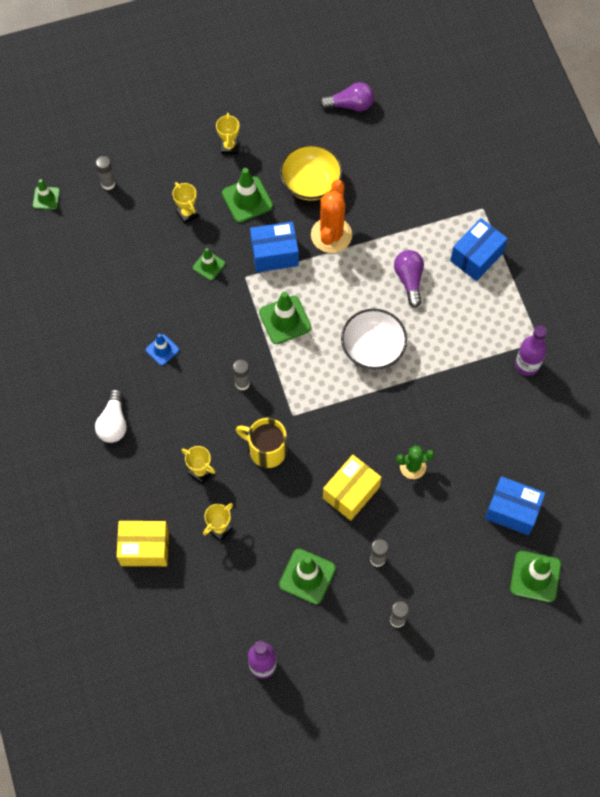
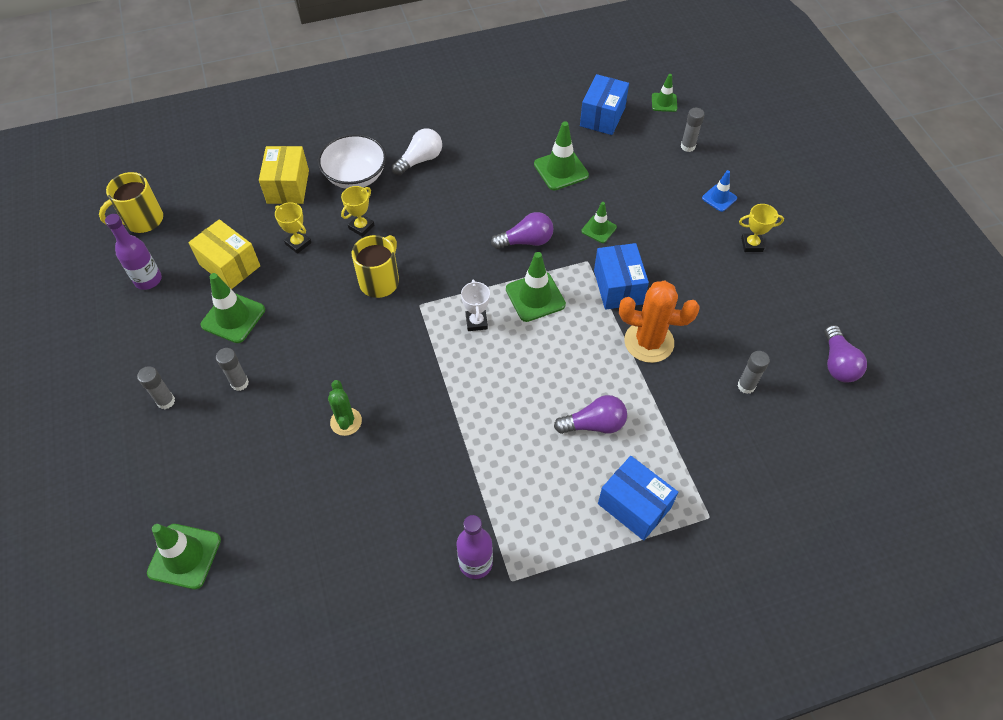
camera: 90 degrees right, 10 degrees down
white light bulb [95,389,127,443] -> white light bulb turned 135 degrees clockwise [392,128,442,175]
blue traffic cone [146,334,179,366] -> blue traffic cone moved to [702,170,737,212]
yellow trophy [172,182,199,224] -> none
green traffic cone [222,168,273,223] -> green traffic cone moved to [534,121,589,190]
grey glue stick [233,360,250,390] -> grey glue stick moved to [737,351,770,394]
yellow bowl [280,144,343,201] -> none
yellow box [323,455,381,521] -> yellow box moved to [188,219,260,289]
white bowl [341,309,407,370] -> white bowl moved to [318,134,386,189]
blue box [485,476,545,535] -> blue box moved to [580,74,629,135]
none -> yellow mug [99,172,163,233]
none -> white trophy [461,279,490,331]
none -> purple light bulb [491,212,554,249]

